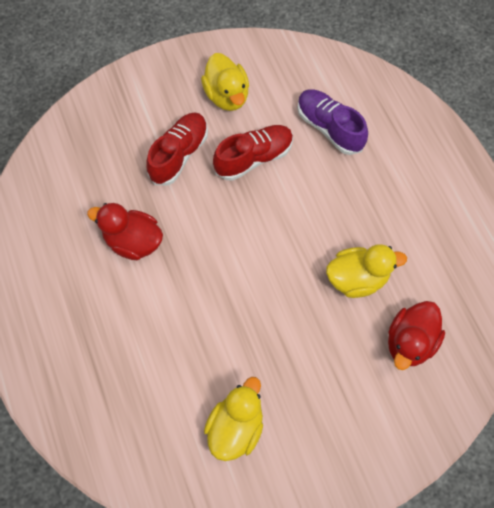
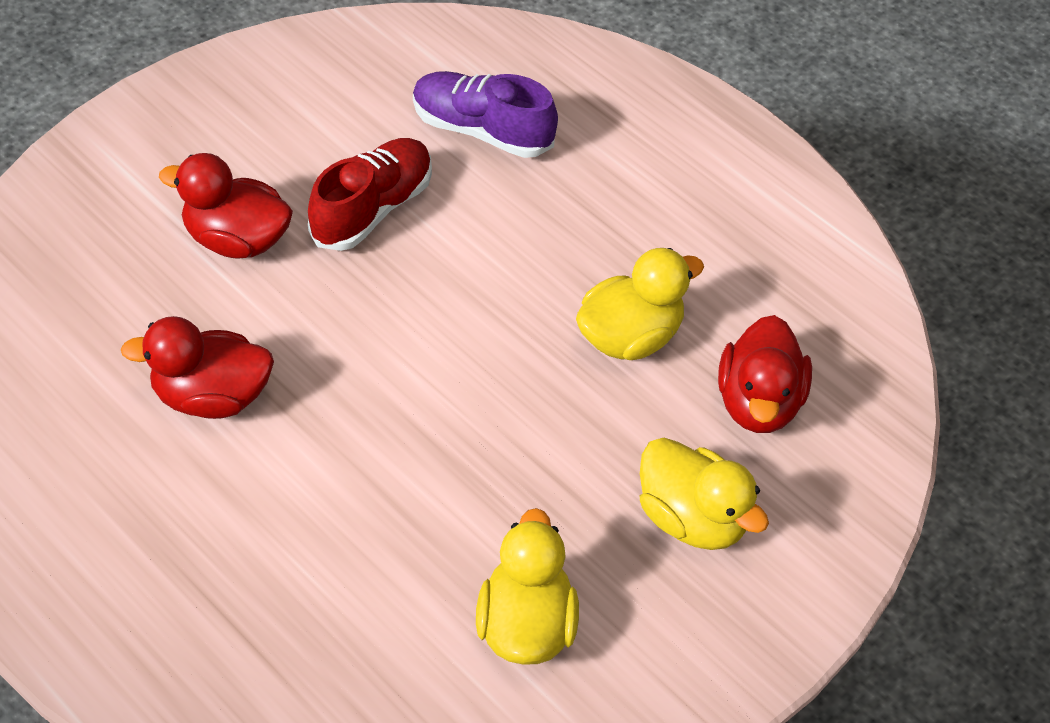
camera: 25 degrees left, 15 degrees down
red shoe [146,112,208,185] -> red duck [159,153,293,259]
yellow duck [201,53,249,111] -> yellow duck moved to [640,438,769,550]

